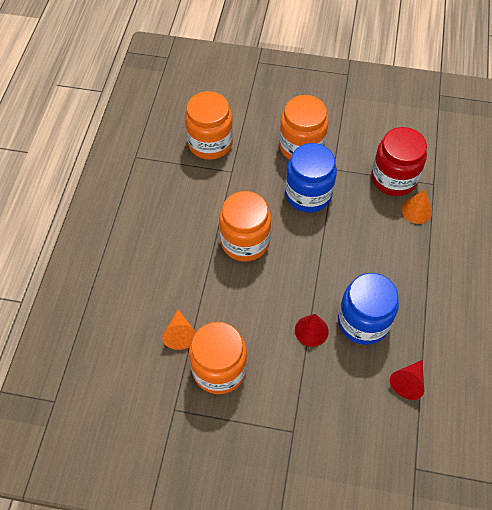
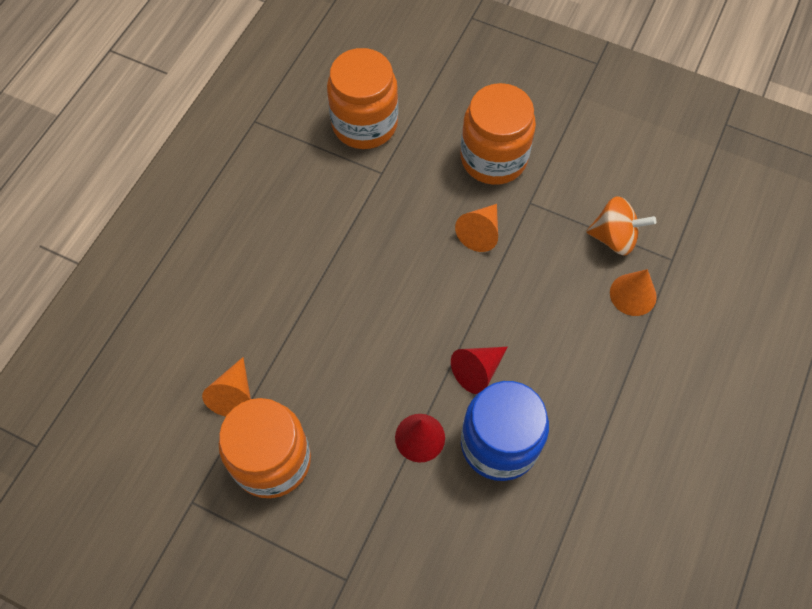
camera: 15 degrees right, 5 degrees up
orange jar [219,191,271,262] -> none
blue jar [285,143,337,213] -> orange cone [455,204,498,252]
red jar [371,127,427,196] -> orange spinning top [586,196,656,255]
red cone [390,360,424,400] -> red cone moved to [451,347,508,394]

